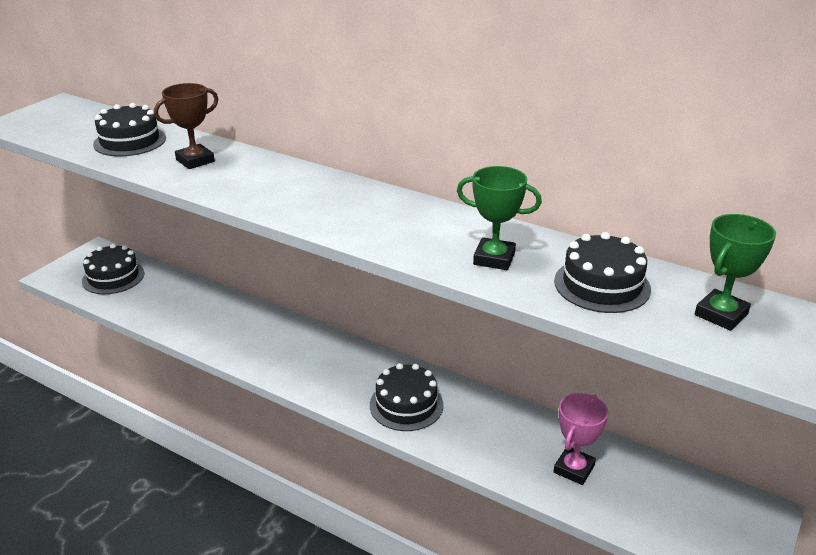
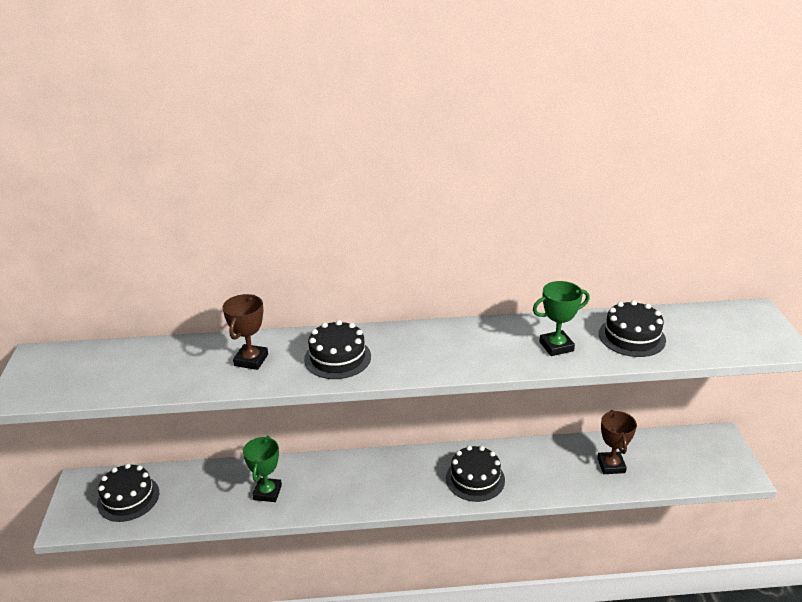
camera: 35 degrees left, 0 degrees up
black cake [93,103,166,156] -> black cake moved to [304,320,371,379]
pink trophy [554,393,608,485] -> brown trophy [597,410,637,474]
green trophy [695,214,776,331] -> green trophy moved to [243,436,282,502]

